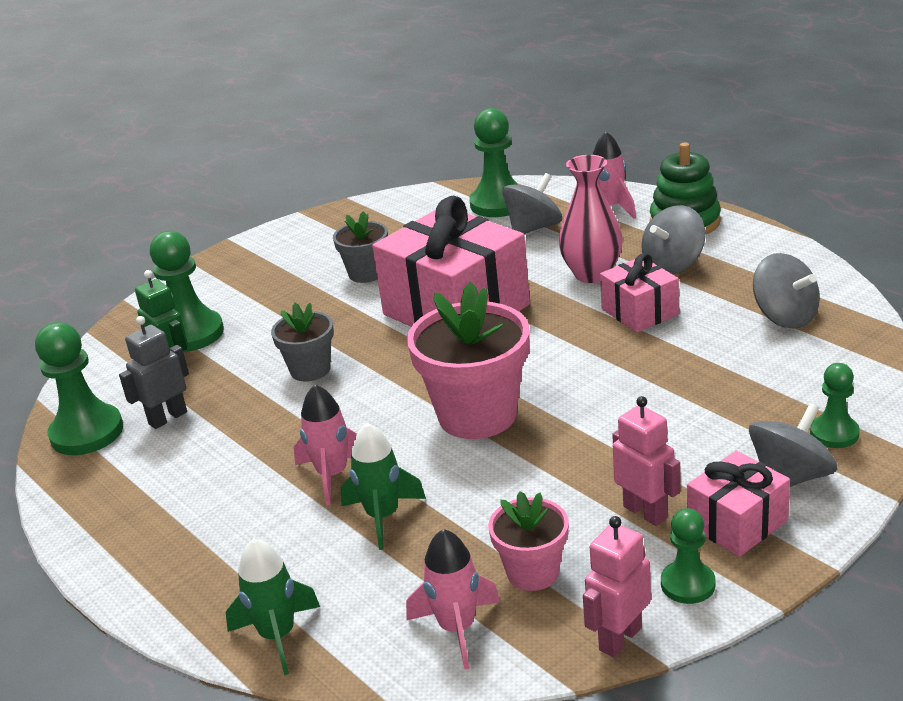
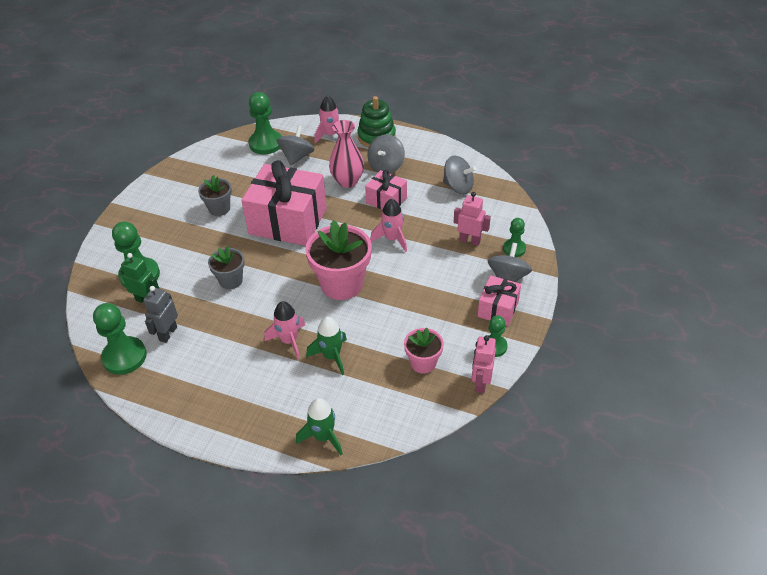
camera: 30 degrees left, 15 degrees up
pink rocket [406,529,500,669] -> pink rocket moved to [370,199,407,252]
pink robot [612,396,681,526] -> pink robot moved to [454,192,491,246]

